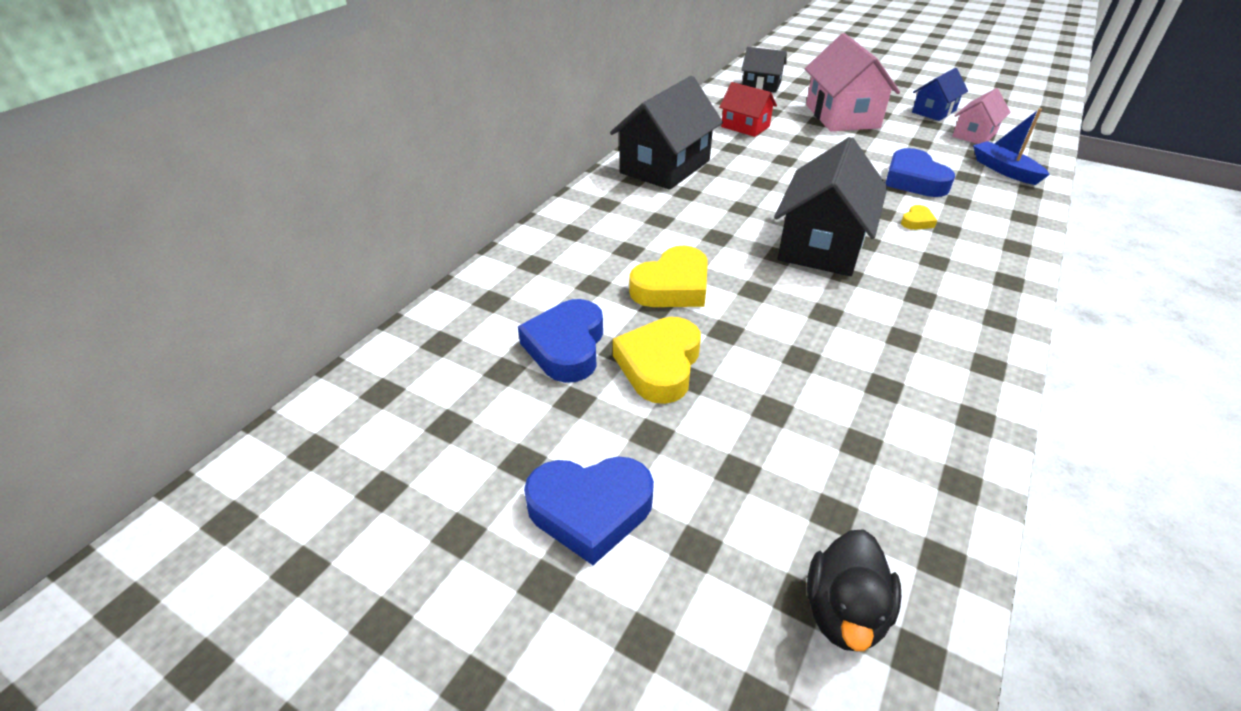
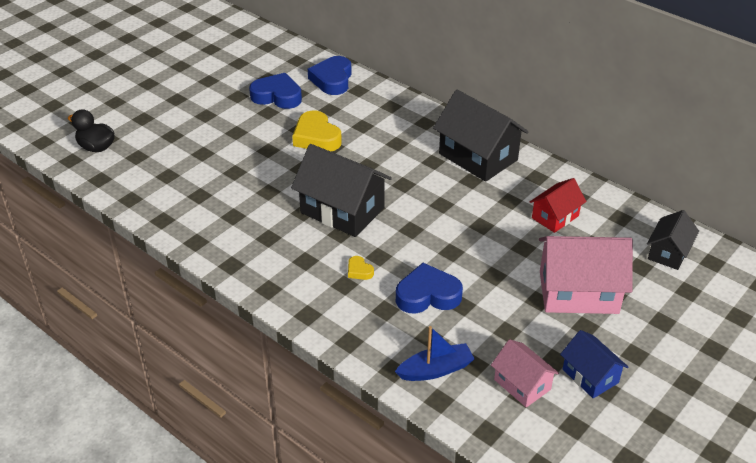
camera: 100 degrees right, 0 degrees up
blue heart [524,456,654,565] -> blue heart moved to [308,56,352,95]
yellow heart [613,317,701,404] -> none

